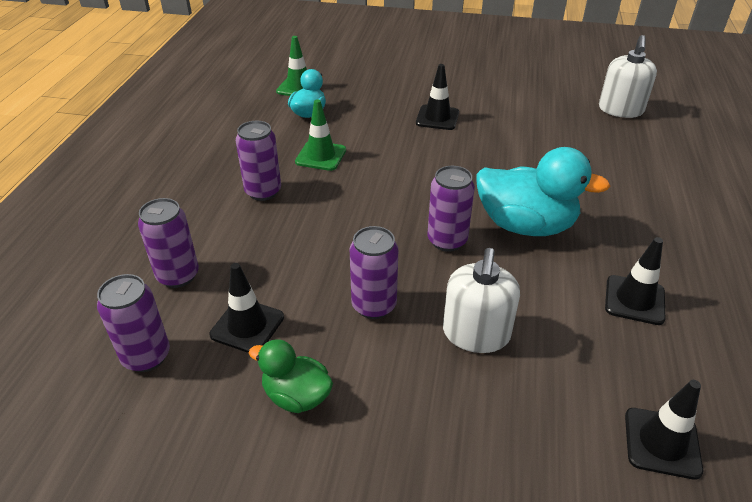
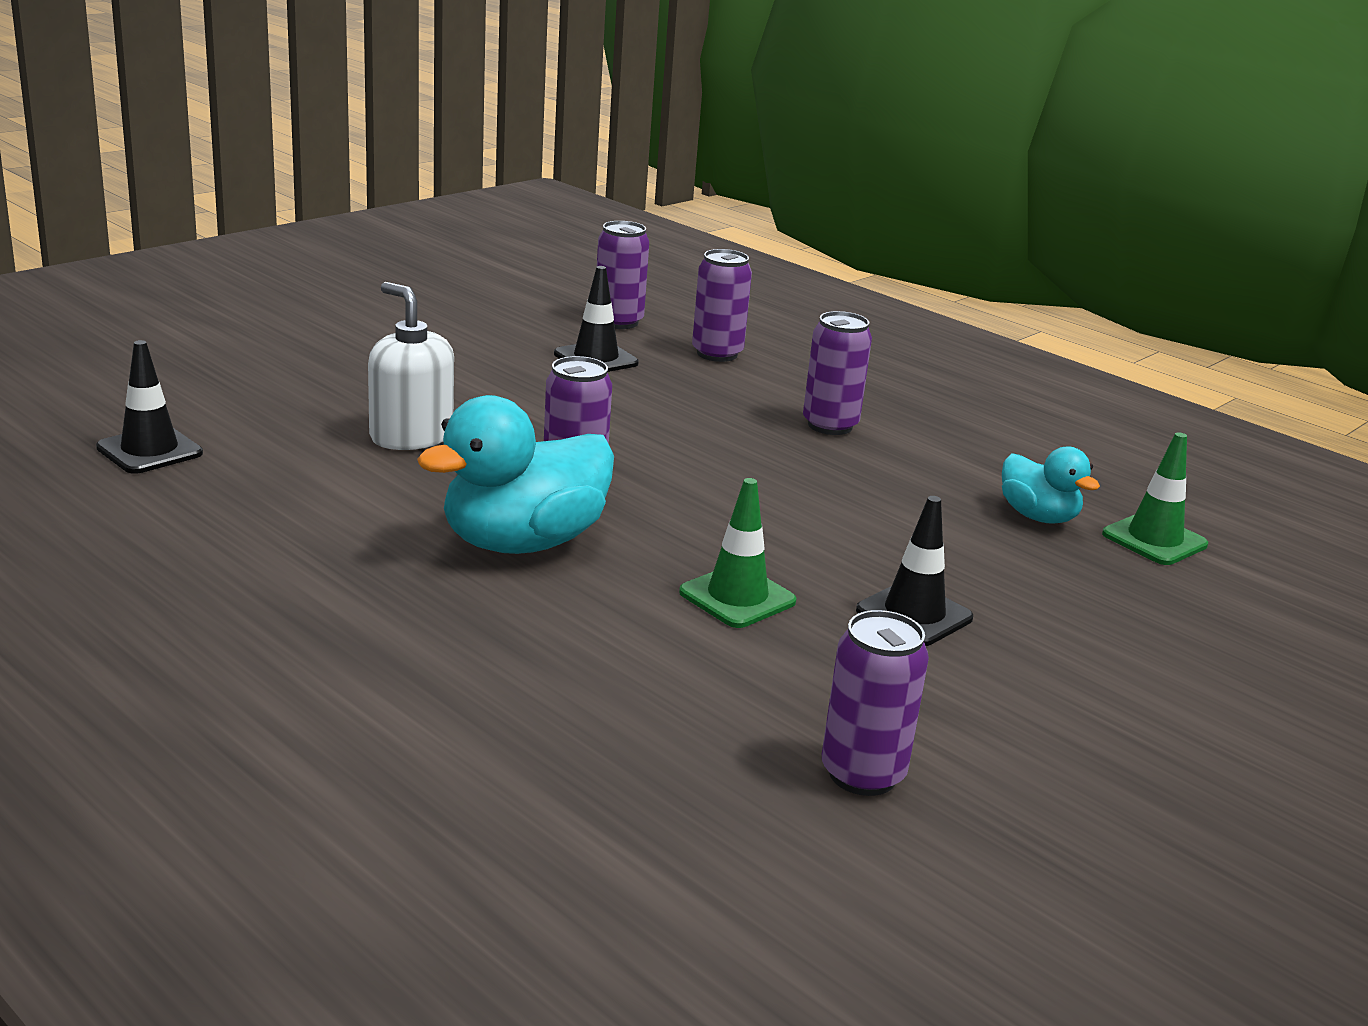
camera: 120 degrees right, 15 degrees down
green duck [249,339,333,413] -> none
green traffic cone [295,99,346,171] -> green traffic cone moved to [679,478,797,628]
purple can [349,226,398,319] -> purple can moved to [822,610,929,796]
white soap dispenser [599,35,657,118] -> none
black traffic cone [605,237,665,325] -> none

